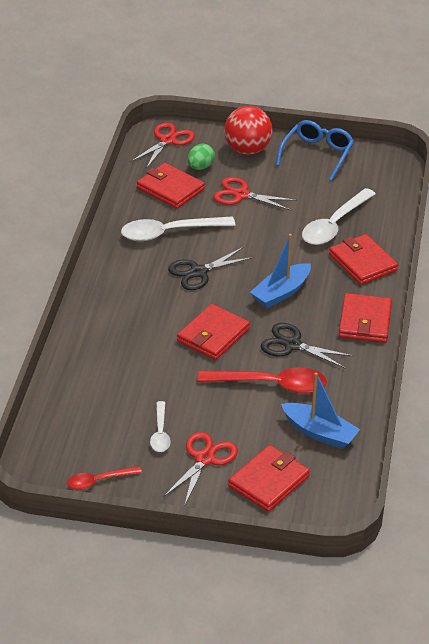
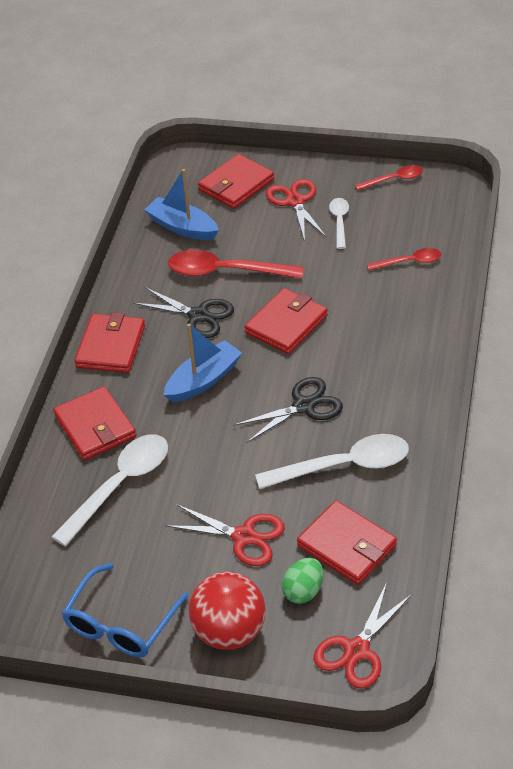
camera: 175 degrees left, 5 degrees up
red scissors [163,432,238,507] -> red scissors turned 135 degrees clockwise [266,179,327,241]
none -> red spoon [367,248,441,270]

